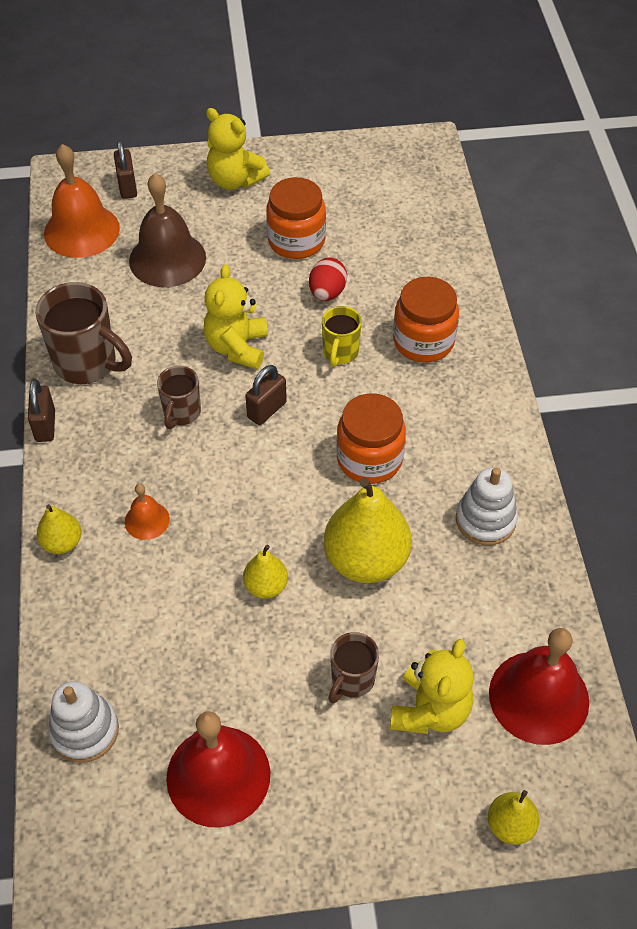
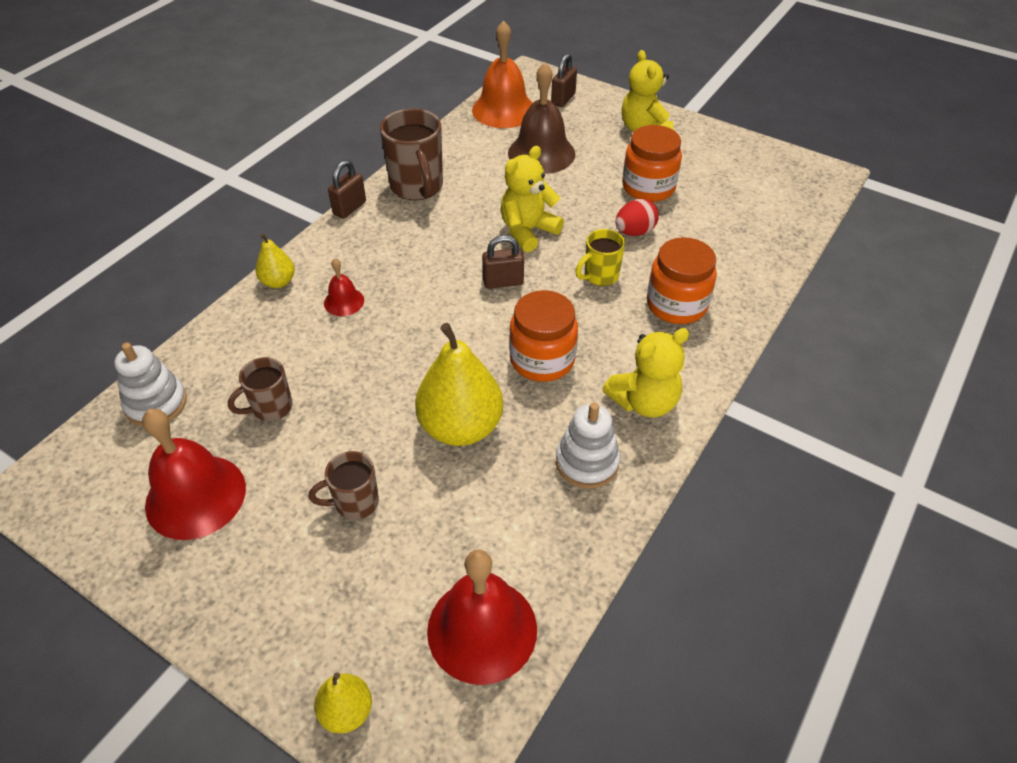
camera: 40 degrees right, 5 degrees down
orange bell [125,484,170,540] -> red bell [324,258,364,316]
brown mug [157,366,201,429] -> brown mug moved to [228,357,293,421]
yellow pear [243,545,288,599] -> none
yellow teddy bear [390,639,474,734] -> yellow teddy bear moved to [602,328,689,418]

